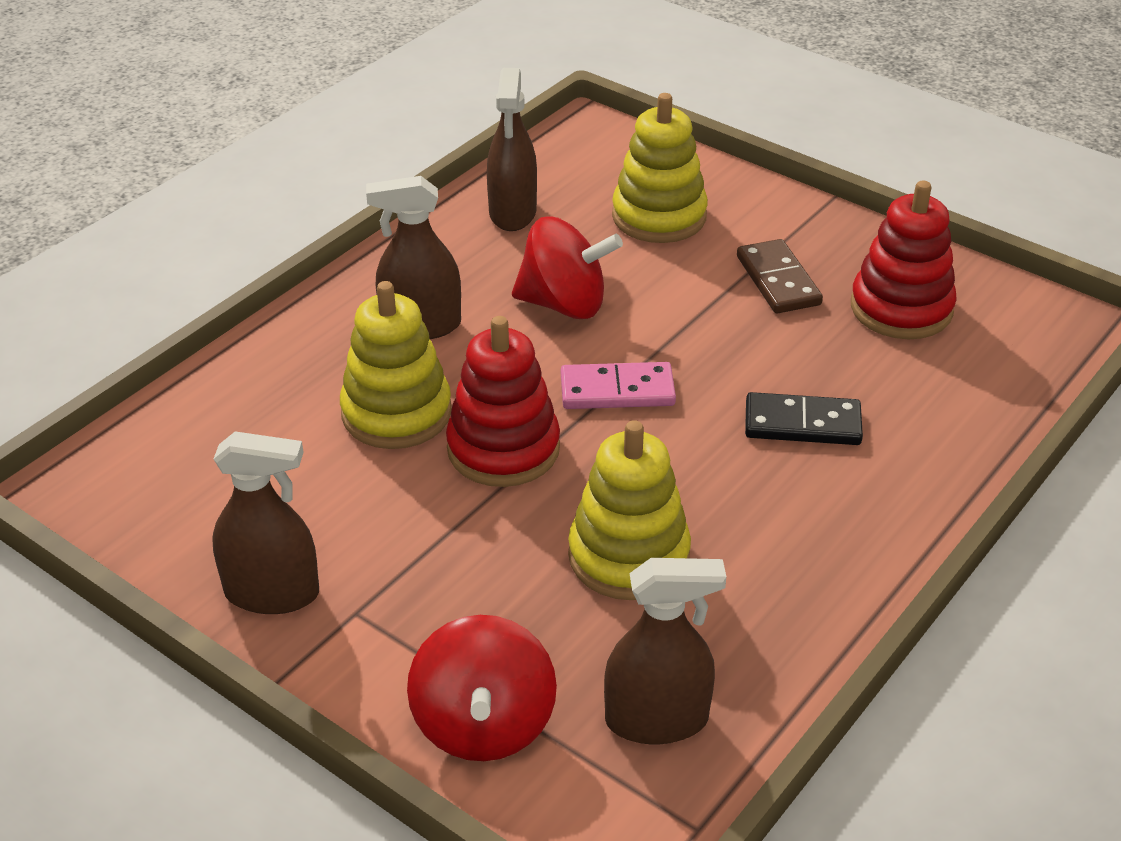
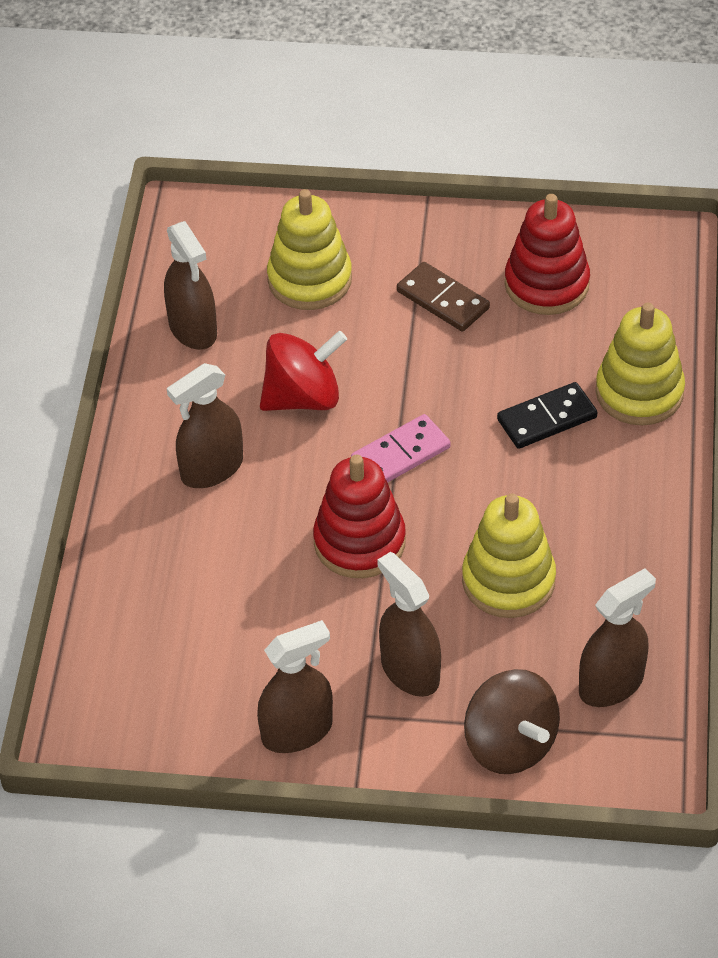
camera: 30 degrees left, 10 degrees up
yellow stacking toy [340,281,451,449] -> yellow stacking toy moved to [595,303,685,426]
red spinning top [407,615,557,761] -> brown spinning top [464,669,560,774]
none -> brown spray bottle [377,552,441,697]

